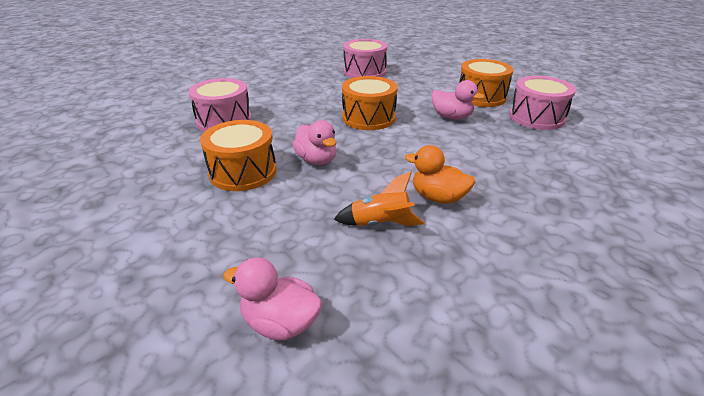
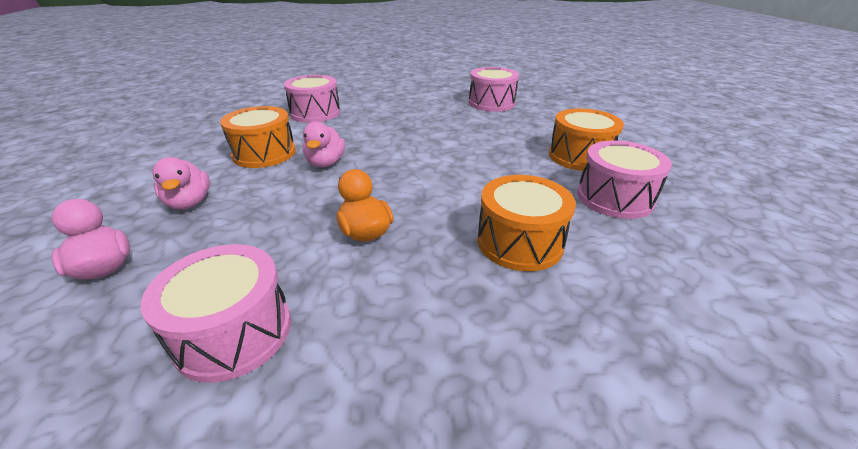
camera: 35 degrees right, 0 degrees up
orange rocket [334,172,425,226] -> none
orange drum [342,76,398,130] -> orange drum moved to [477,175,576,271]
pink duck [431,80,485,120] -> pink duck moved to [152,157,210,210]
none -> pink drum [141,244,291,383]

